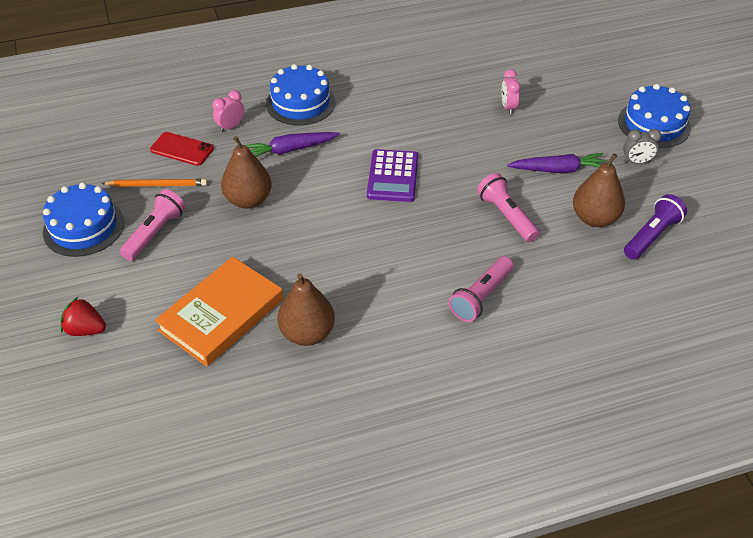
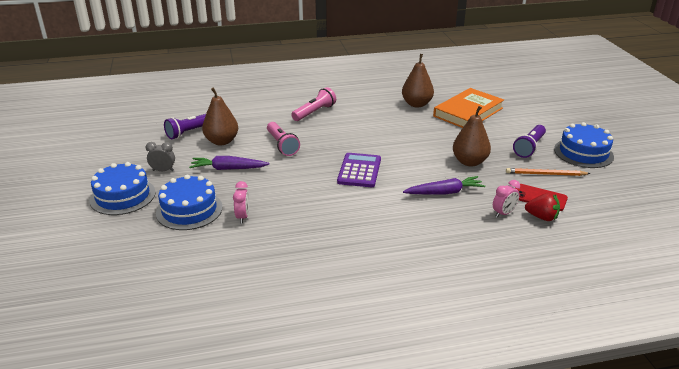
camera: 175 degrees left, 15 degrees down
red strawberry [60,297,106,336] -> red strawberry moved to [525,193,560,221]
pink flashlight [120,189,186,261] -> purple flashlight [513,125,546,158]
blue cake [266,64,336,125] -> blue cake moved to [156,174,223,230]

